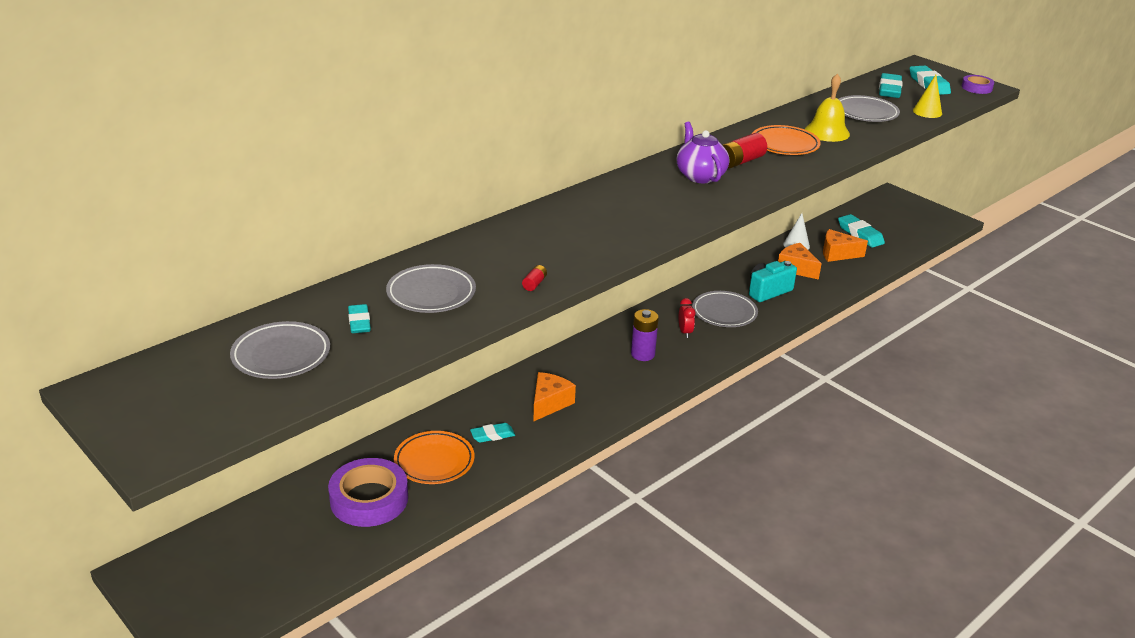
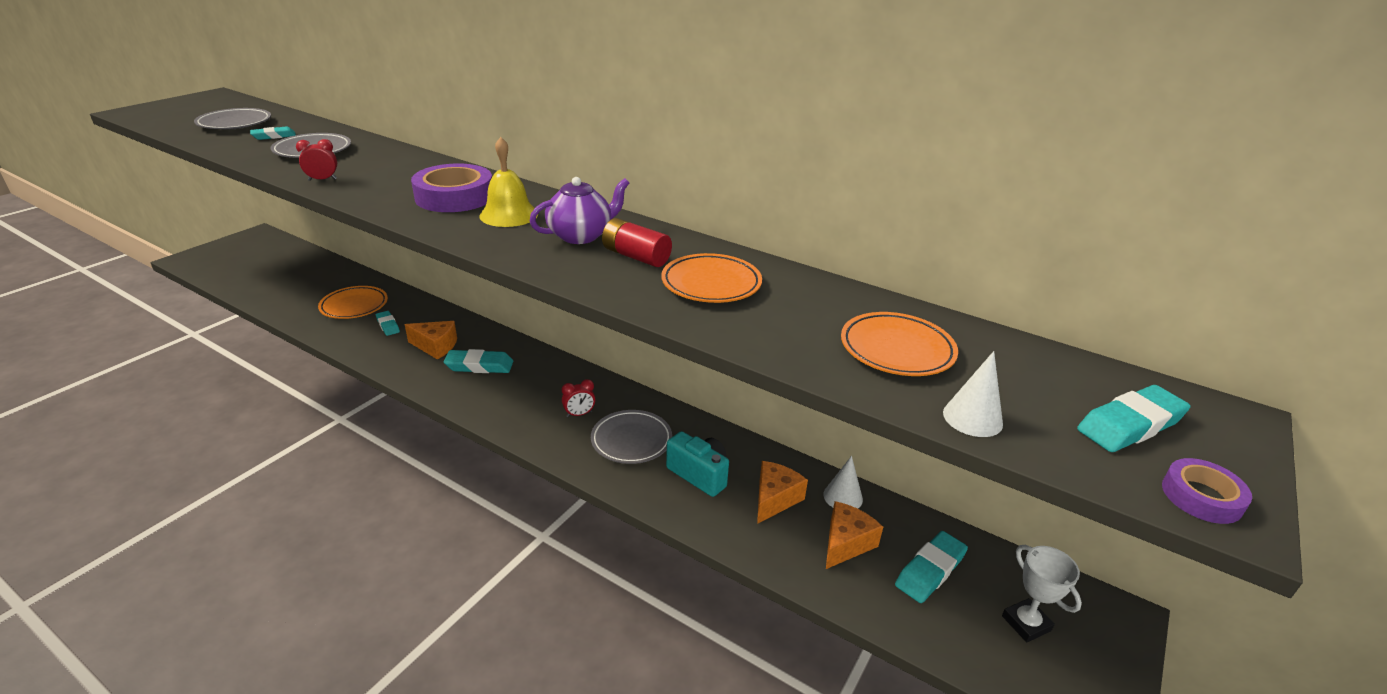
camera: 75 degrees right, 0 degrees up
purple tape [328,458,408,527] -> purple tape moved to [411,164,492,212]
red battery [522,265,547,291] -> red clock [296,139,337,181]
purple battery [631,309,659,361] -> none
yellow bell [805,73,850,142] -> yellow bell moved to [479,137,538,227]
orange cheese [823,229,868,262] -> orange cheese turned 45 degrees clockwise [826,501,883,569]
grey plate [839,95,900,122] -> orange plate [841,312,958,376]
turquoise eraser [879,73,903,98] -> turquoise eraser moved to [444,349,513,373]
yellow cone [913,75,942,118] -> white cone [943,351,1003,437]
none -> white trophy [1002,545,1082,642]

